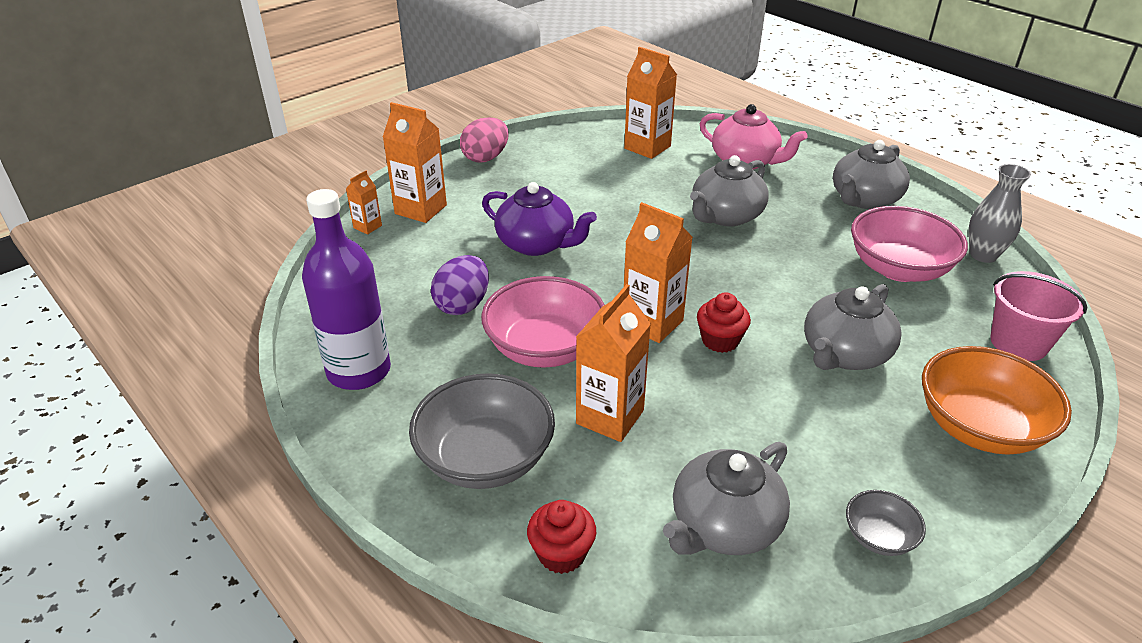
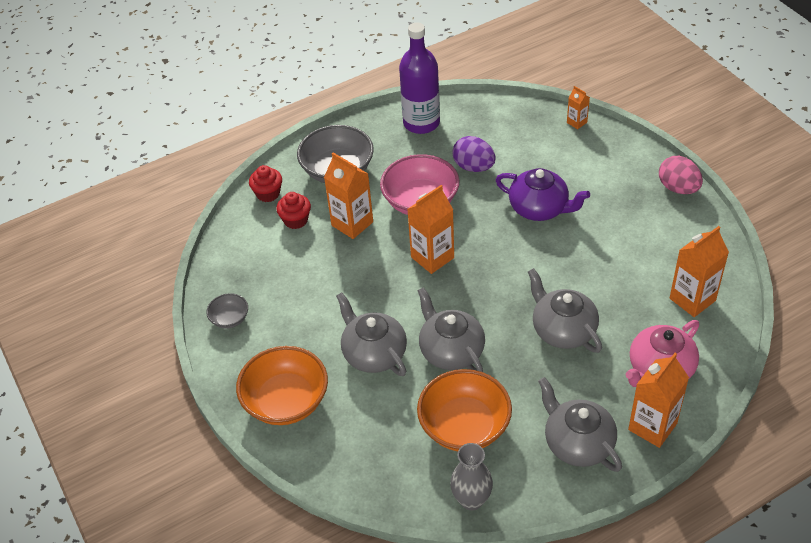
camera: 105 degrees right, 10 degrees up
orange carton [383,102,447,223] -> orange carton moved to [628,353,689,448]
purple teapot [482,182,597,256] -> purple teapot turned 105 degrees counterclockwise [496,168,590,221]
grey teapot [663,442,790,555] -> grey teapot moved to [417,287,485,372]
red cupcake [697,293,751,353] -> red cupcake moved to [276,192,311,229]
pink bowl [851,206,968,282] -> orange bowl [417,369,512,451]
pink bucket [990,271,1087,361] -> none

